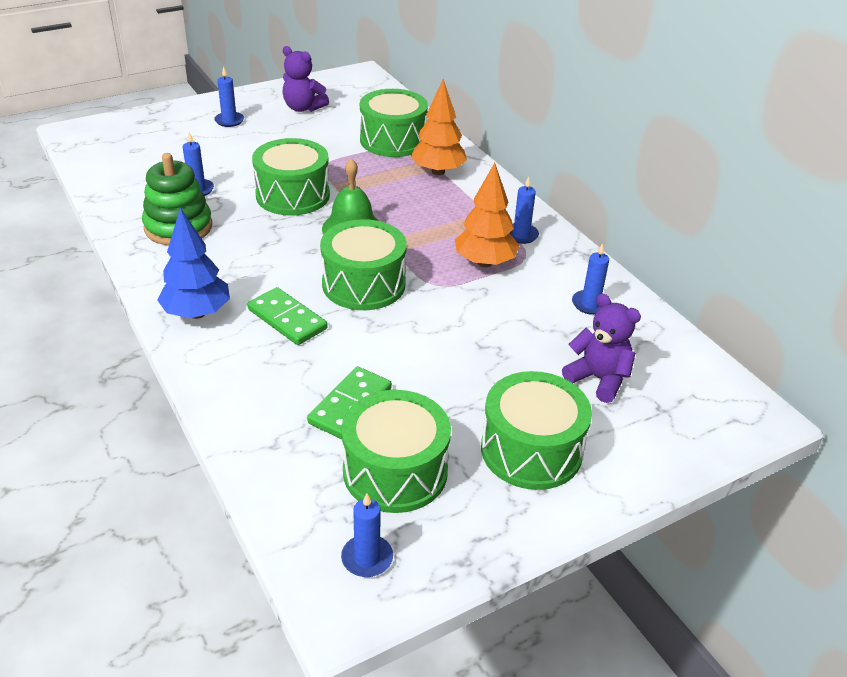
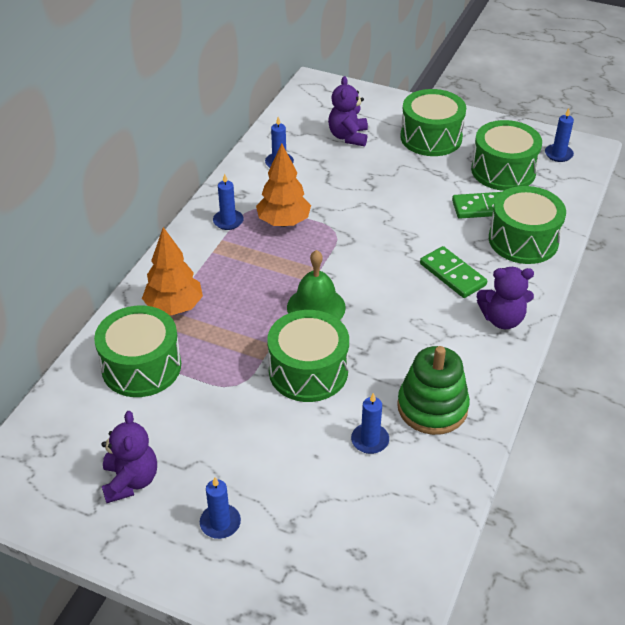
camera: 125 degrees left, 5 degrees up
blue tree [157,208,230,319] -> purple teddy bear [477,267,534,329]
green domino [247,287,327,345] -> green domino turned 45 degrees counterclockwise [420,246,487,298]
green drum [320,219,407,310] -> green drum moved to [489,186,566,264]

